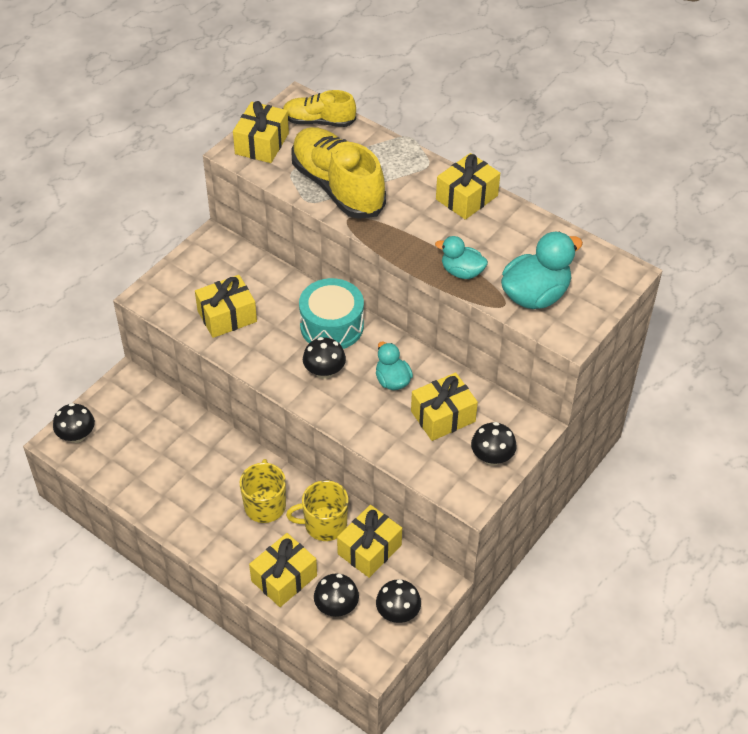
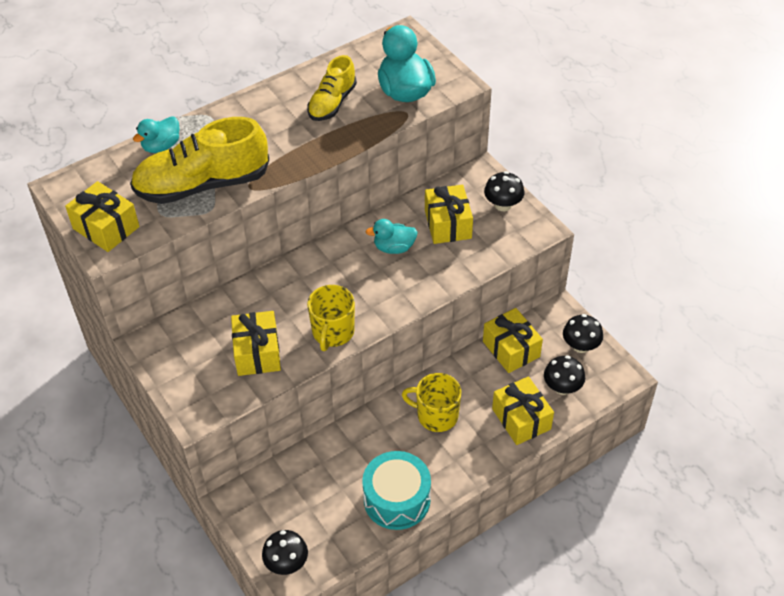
camera: 70 degrees left, 0 degrees up
yellow shoe [283,90,356,127] -> yellow shoe moved to [307,55,357,121]
yellow mug [286,480,348,541] -> yellow mug moved to [307,285,355,351]
turquoise drum [299,278,364,349] -> turquoise drum moved to [362,451,431,530]
black mushroom [303,337,346,379] -> none
turquoise duck [435,236,488,279] -> turquoise duck moved to [133,116,179,153]
yellow gift [436,153,500,220] -> none

